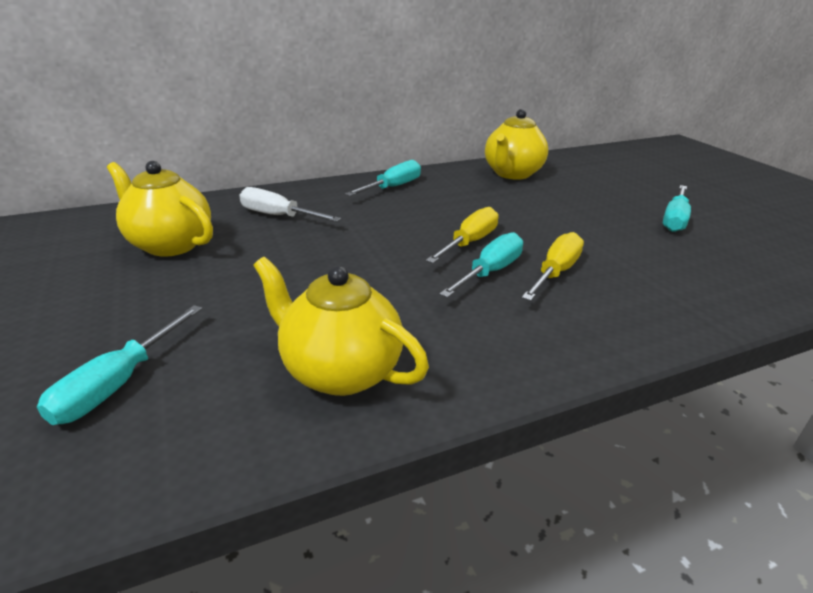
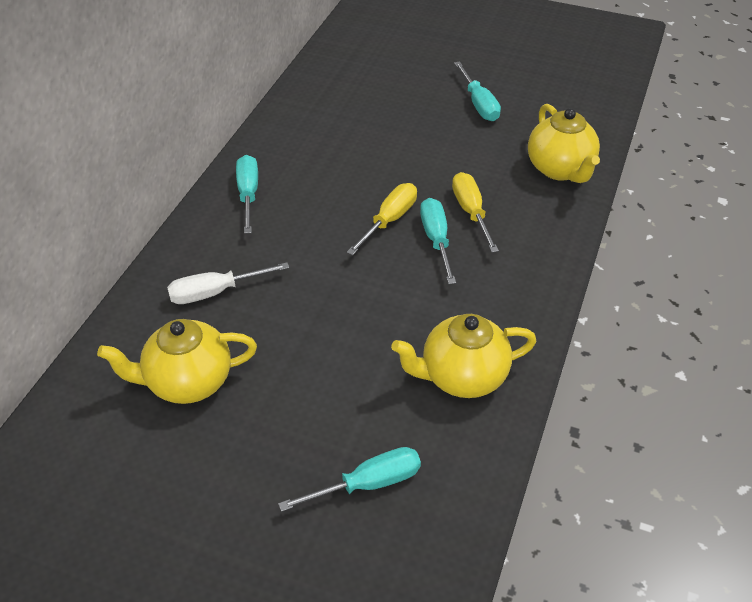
camera: 45 degrees left, 15 degrees up
turquoise screwdriver [37,305,202,425] -> turquoise screwdriver turned 90 degrees counterclockwise [278,447,421,512]
yellow screwdriver [426,207,499,263] -> yellow screwdriver turned 45 degrees clockwise [347,183,417,255]
yellow teapot [485,109,548,180] -> yellow teapot moved to [528,104,600,183]

